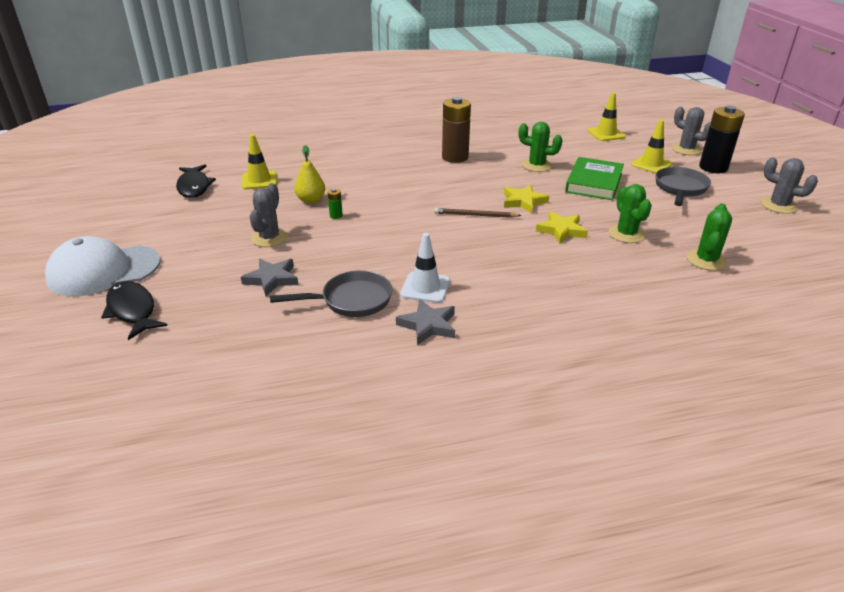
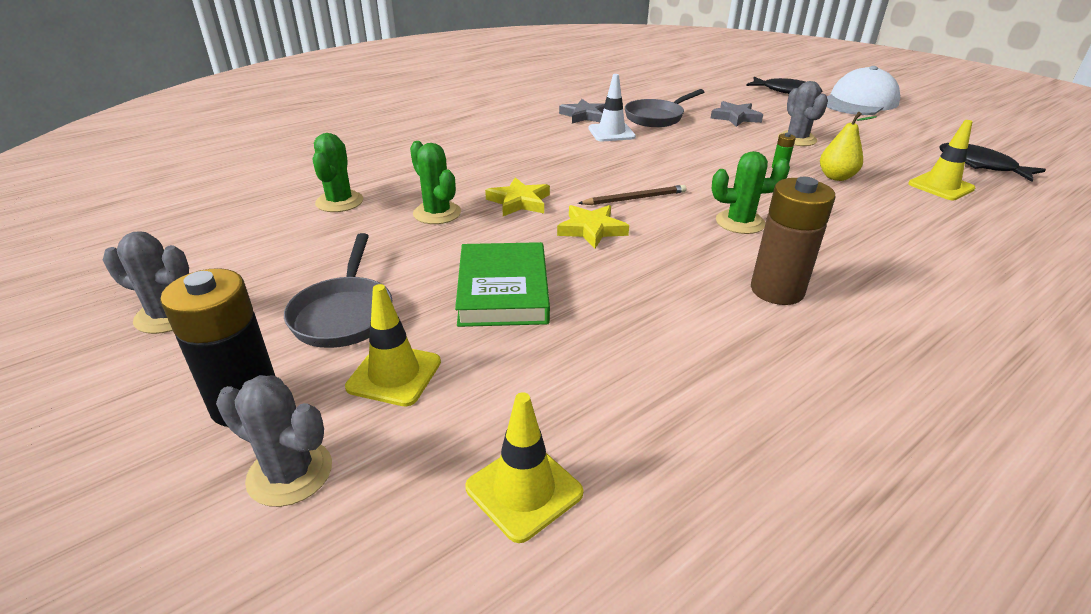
camera: 155 degrees right, 0 degrees up
green cactus [519,122,562,172] -> green cactus moved to [712,151,790,234]

